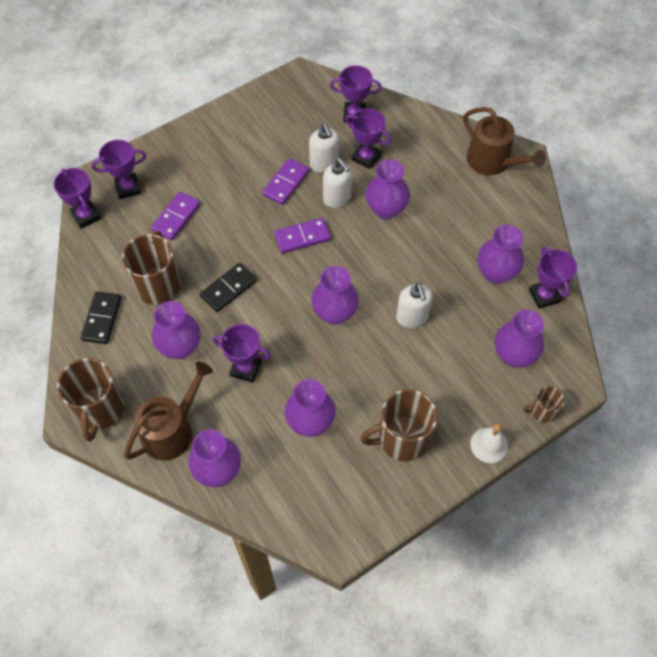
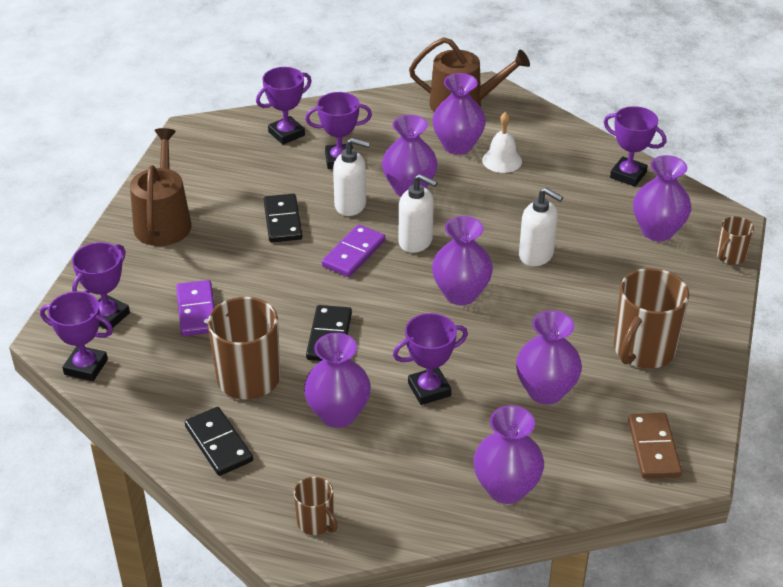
camera: 40 degrees left, 20 degrees down
brown mug [57,358,124,442] -> brown mug [294,477,337,535], size x0.52
brown watering can [124,362,213,461] -> brown watering can moved to [130,128,191,246]
purple domino [262,158,309,205] -> black domino [264,194,302,242]
white soap dispenser [309,123,339,173] -> white soap dispenser moved to [399,174,438,253]
white bell [470,423,508,463] -> white bell moved to [482,112,522,173]
purple vase [478,225,524,284] -> purple vase moved to [432,73,486,155]
none -> brown domino [628,413,682,478]

